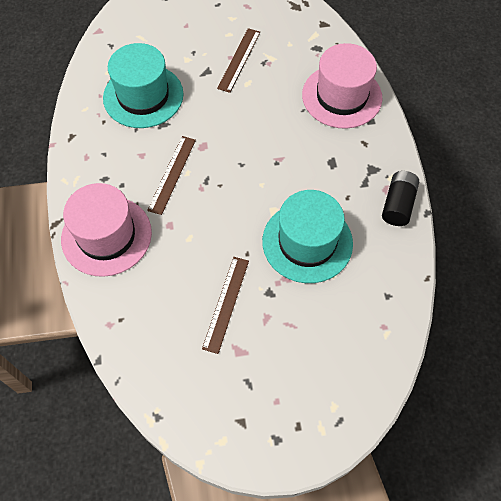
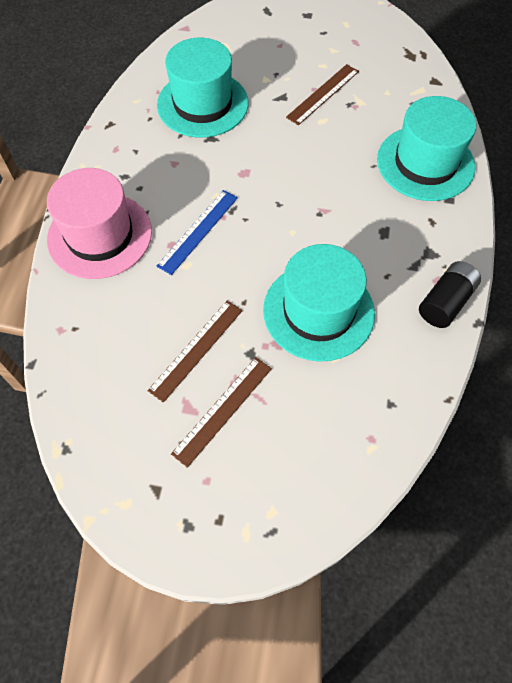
camera: 20 degrees right, 0 degrees up
brown ruler [147,136,196,215] -> brown ruler moved to [171,357,272,468]
pink hat [302,43,382,129] -> turquoise hat [377,96,476,201]
none -> blue ruler [157,190,238,275]

